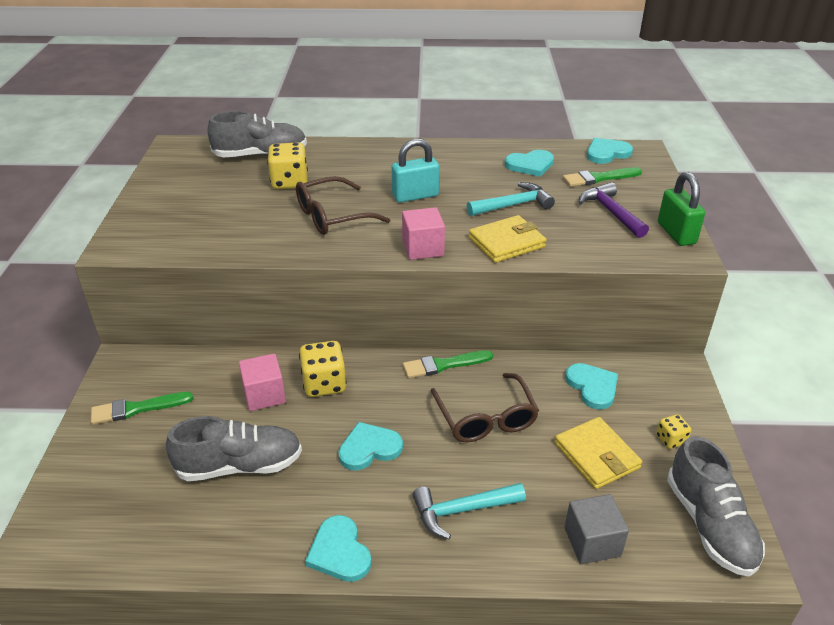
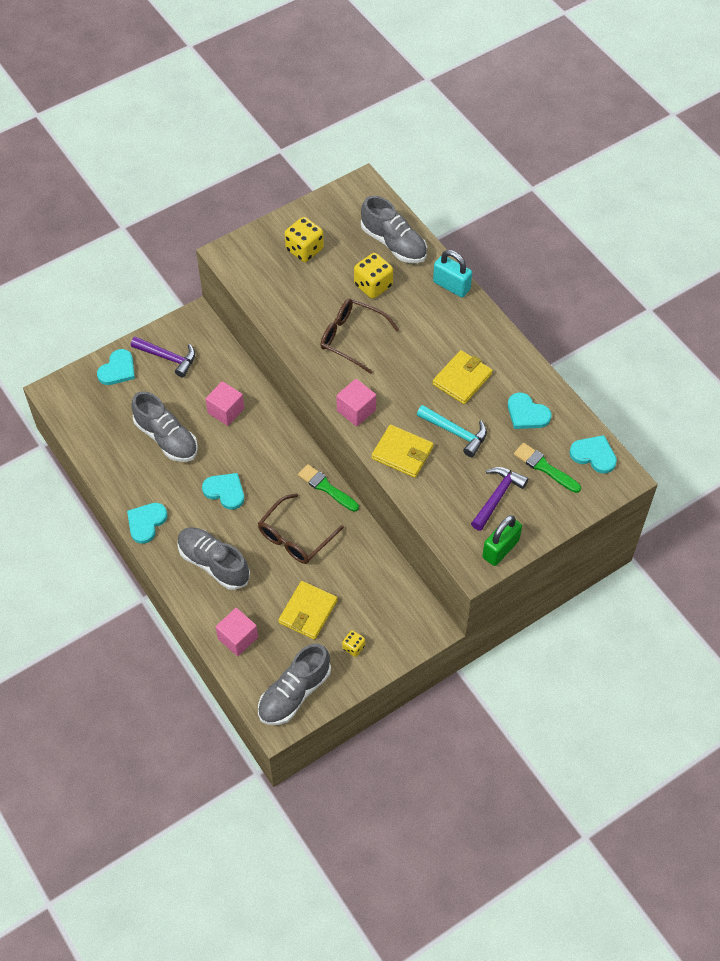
camera: 55 degrees right, 20 degrees up
green brush [91,392,193,425] -> purple hammer [131,337,195,378]
yellow dice [299,341,347,397] -> yellow dice moved to [285,217,324,262]
turquoise padlock [392,138,439,203] -> turquoise padlock moved to [433,250,472,298]
turquoise hammer [413,483,526,539] -> grey shoe [177,527,250,590]
turquoise heart [565,363,618,410] -> turquoise heart moved to [97,349,135,385]
grey cube [565,494,629,564] -> pink cube [216,608,258,656]
none -> yellow wallet [432,350,492,404]

